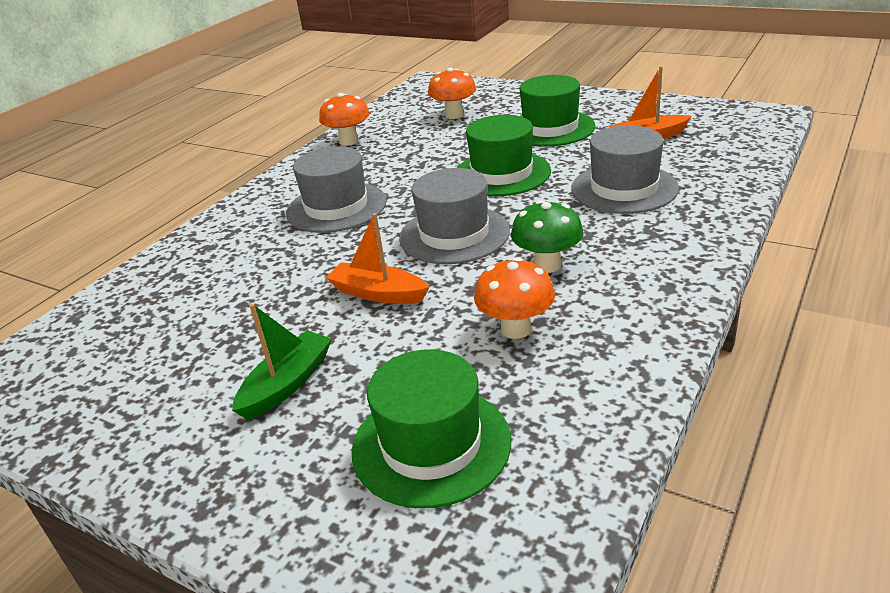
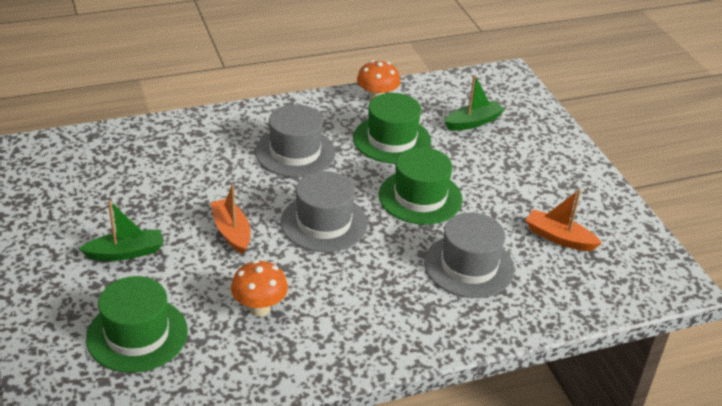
camera: 35 degrees right, 5 degrees up
orange mushroom [428,67,476,119] -> green boat [444,75,505,131]
green mushroom [511,200,584,273] -> none
green hat [519,75,595,147] -> green hat moved to [353,93,431,163]

